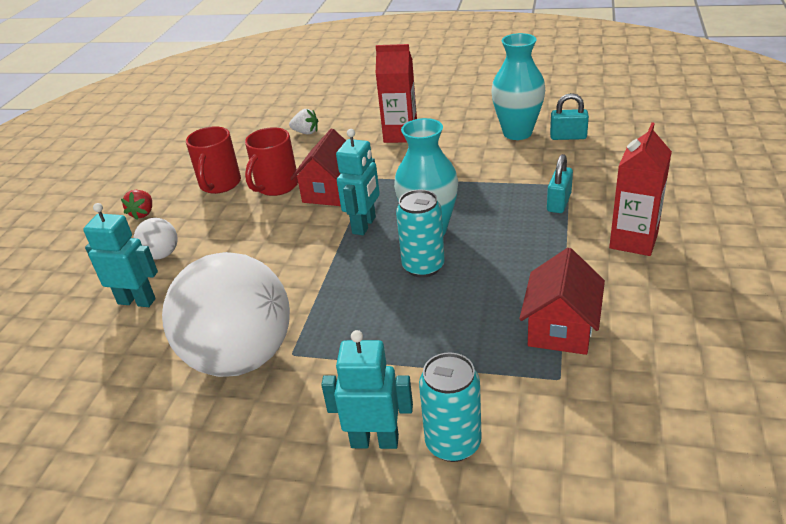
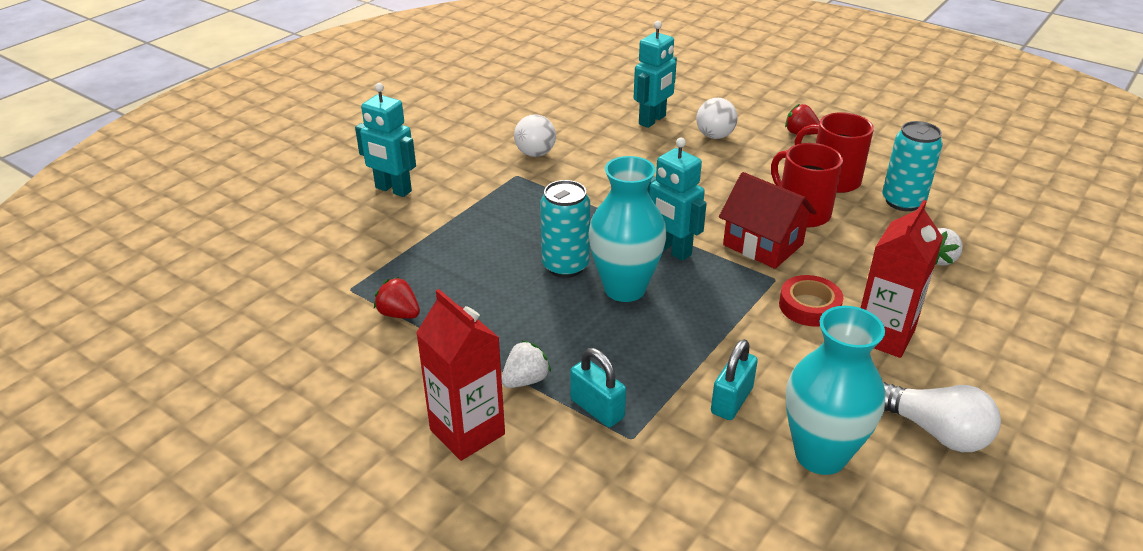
camera: 110 degrees right, 0 degrees up
white ball [162,252,290,377] -> white ball [514,115,556,157], size x0.42
turquoise robot [321,330,413,449] -> turquoise robot turned 90 degrees clockwise [355,83,416,197]
turquoise can [419,352,482,462] -> turquoise can moved to [882,121,943,211]
red house [519,248,605,355] -> red strawberry [374,277,420,319]
turquoise padlock [550,93,589,140] -> turquoise padlock moved to [711,339,758,420]
none -> white strawberry [501,340,551,388]
none -> red tape [779,275,843,327]
none -> white light bulb [883,382,1001,452]

